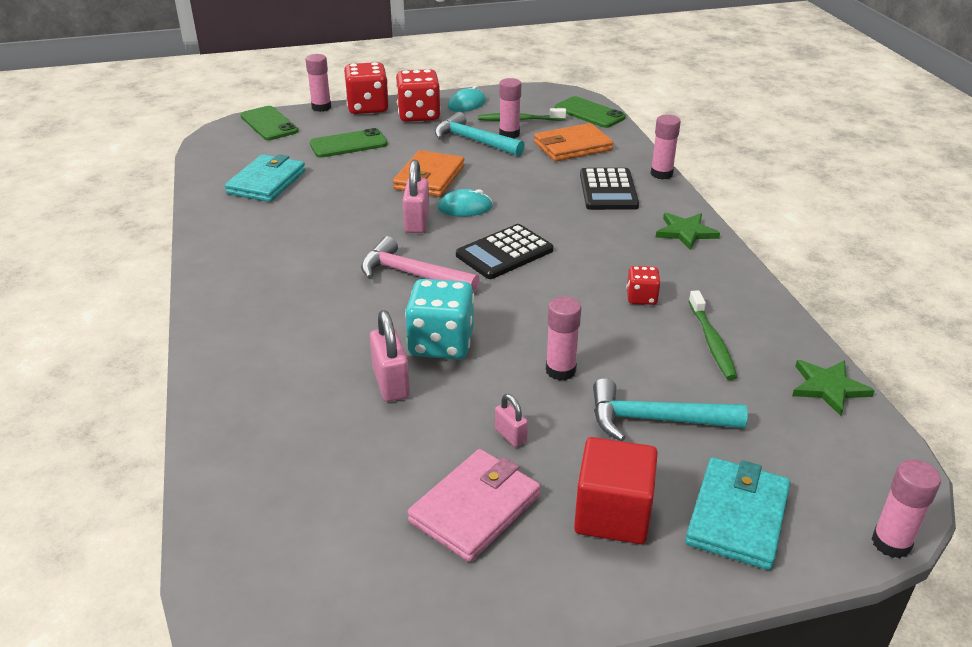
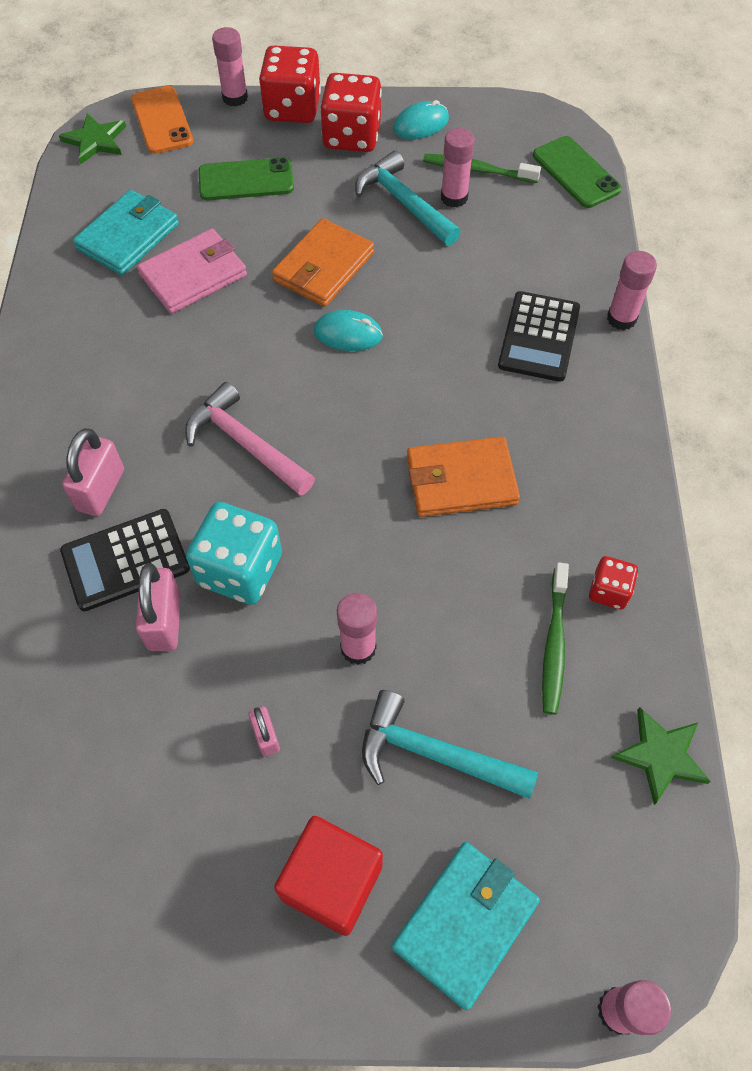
camera: 15 degrees right, 25 degrees up
green phone [240,106,299,140] -> orange phone [131,86,193,154]
pink padlock [402,160,430,233] -> pink padlock moved to [62,428,124,516]
pink wallet [408,449,541,562] -> pink wallet moved to [137,229,247,314]
black calculator [456,224,554,279] -> black calculator moved to [60,509,190,611]
orange wallet [534,123,613,162] -> orange wallet moved to [407,437,520,517]
red dice [626,266,661,305] -> red dice moved to [589,556,638,610]
green star [656,213,720,250] -> green star moved to [59,113,126,164]

